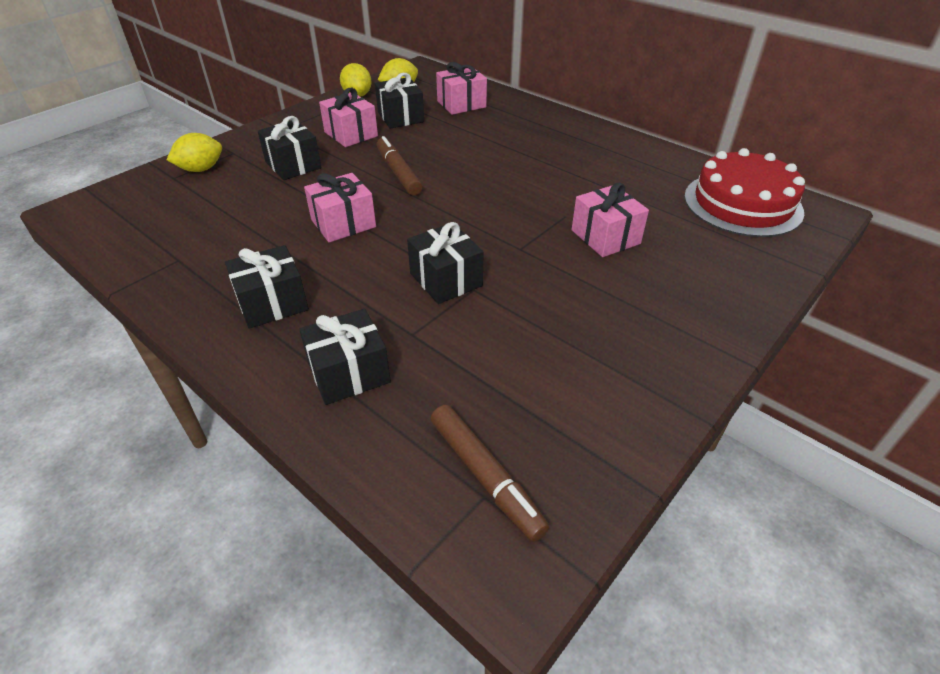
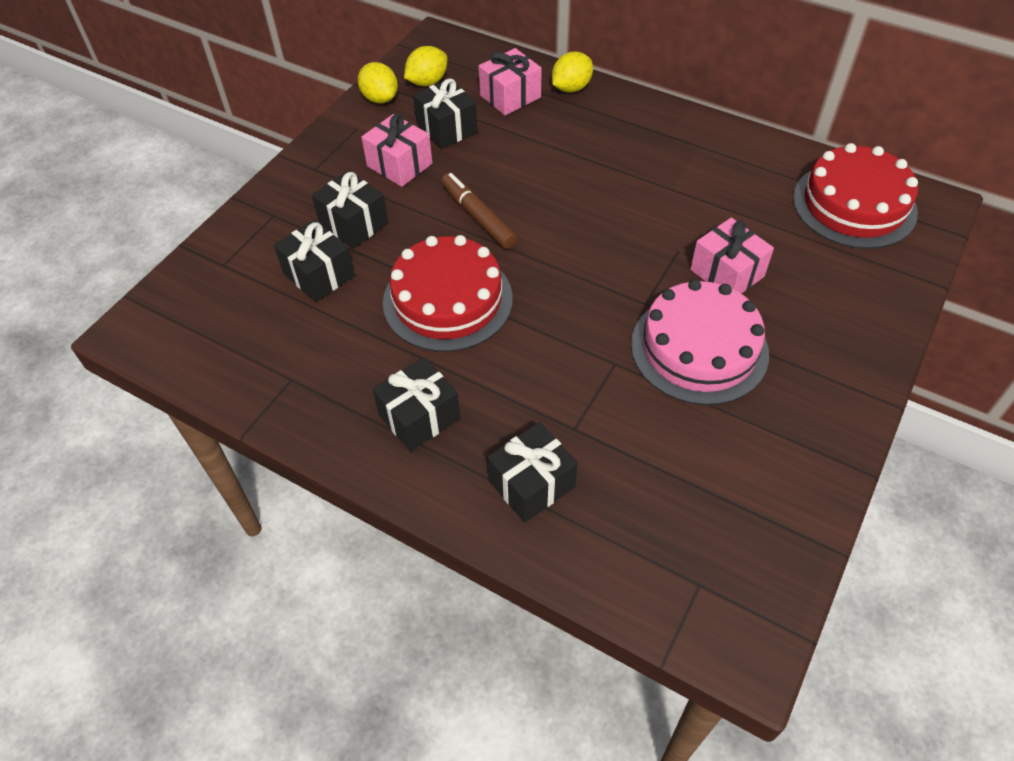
camera: 10 degrees left, 10 degrees up
yellow lemon [167,133,222,172] -> yellow lemon moved to [552,52,593,93]
pink gift [304,173,376,243] -> red cake [383,235,513,352]
black gift [407,222,484,304] -> black gift moved to [274,220,355,302]
brown marker [431,405,549,542] -> none
none -> pink cake [631,279,769,405]

